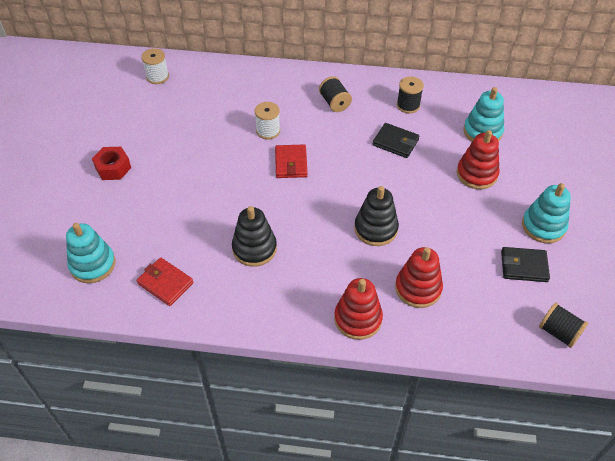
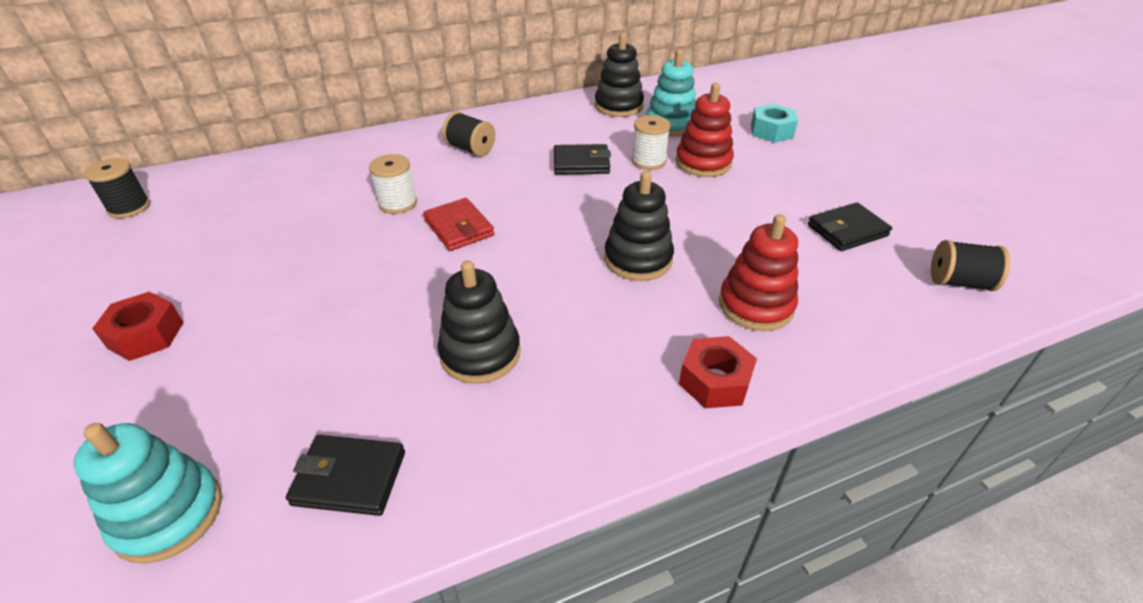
camera: 30 degrees left, 10 degrees down
red wallet [137,258,193,306] -> black wallet [286,435,405,516]
white spool [141,48,169,84] -> white spool moved to [631,115,670,170]
red stacking toy [334,278,383,340] -> red nut [679,336,757,408]
black spool [397,76,424,113] -> black spool moved to [84,158,150,218]
turquoise stacking toy [522,183,571,243] -> none
none -> black stacking toy [595,33,644,117]
none -> turquoise nut [751,104,798,143]

